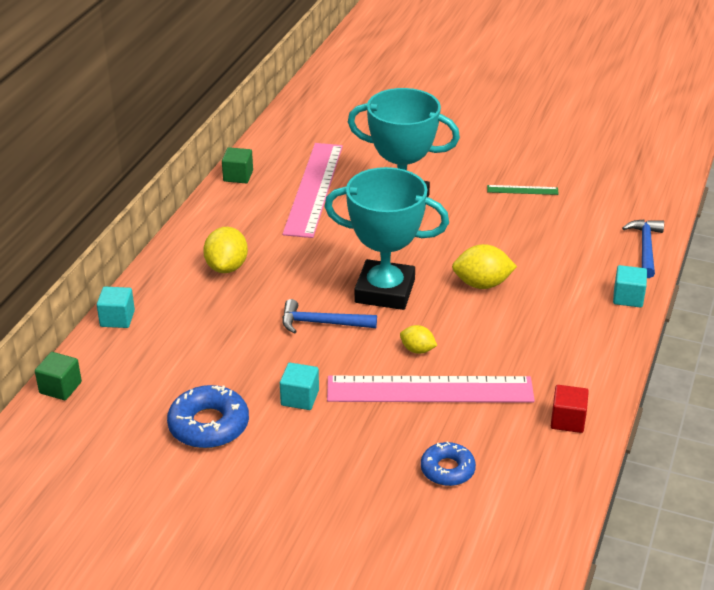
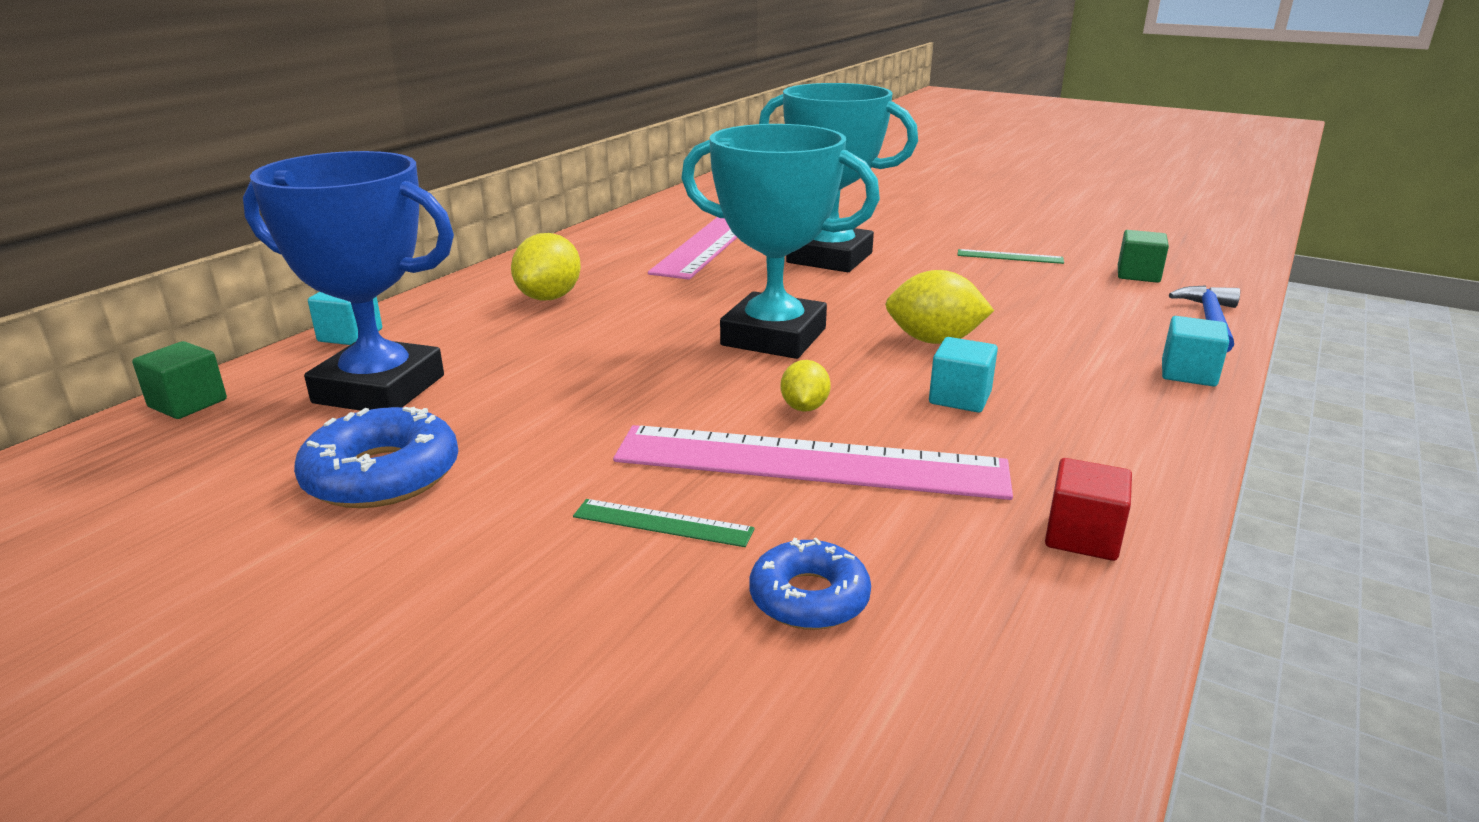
camera: 10 degrees right, 10 degrees down
green cube [222,147,253,183] -> green cube moved to [1118,230,1169,283]
turquoise cube [280,363,319,410] -> turquoise cube moved to [929,337,998,413]
blue hammer [282,299,377,334] -> none
yellow lemon [400,325,437,354] -> yellow lemon turned 60 degrees clockwise [781,360,831,412]
none -> blue trophy [243,151,454,411]
none -> green ruler [573,499,755,547]

